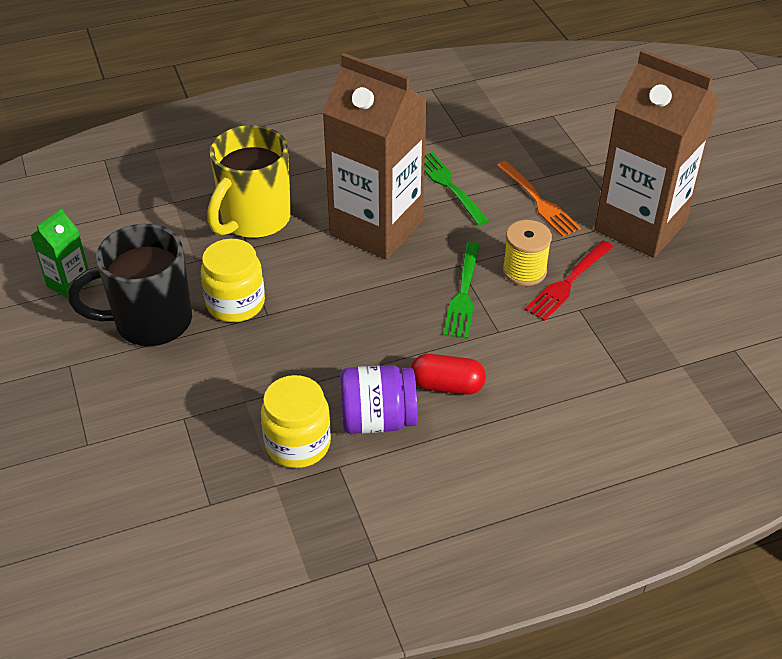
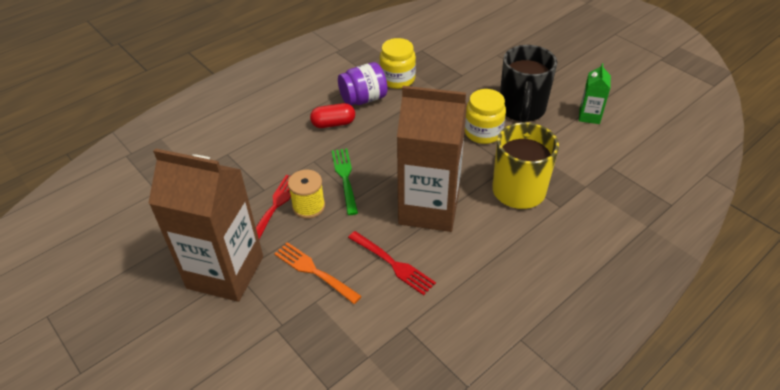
camera: 160 degrees right, 0 degrees up
black mug [68,224,192,346] -> black mug turned 135 degrees clockwise [500,45,557,122]
green fork [425,152,489,226] -> red fork [348,231,436,295]

